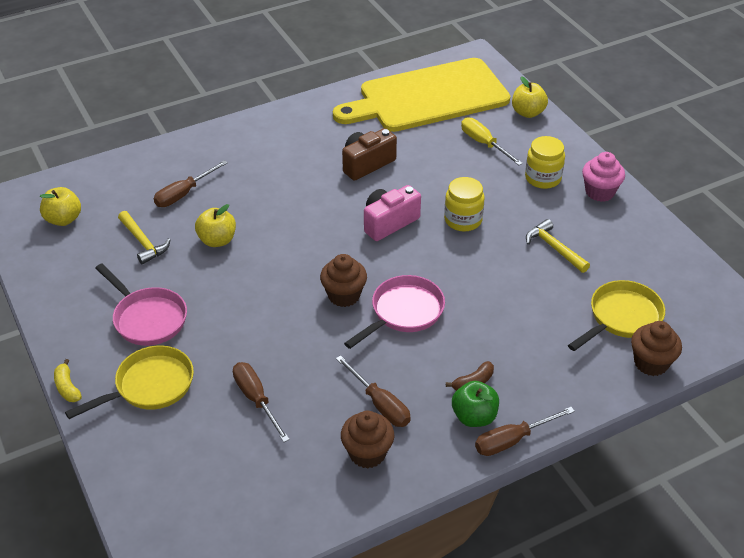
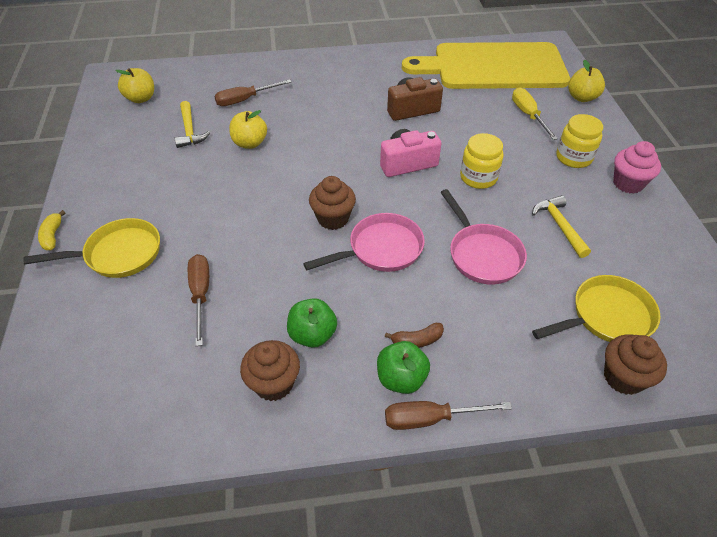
camera: 20 degrees right, 5 degrees up
pink pan [95,263,187,346] -> pink pan moved to [440,189,527,284]
brown screwdriver [336,355,411,427] -> green apple [287,298,337,348]

